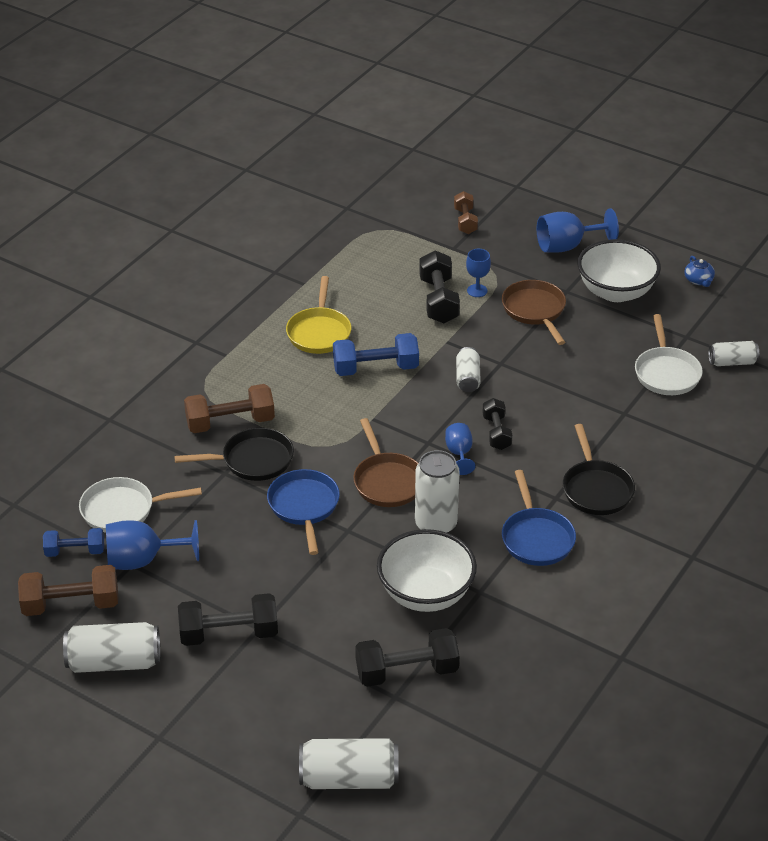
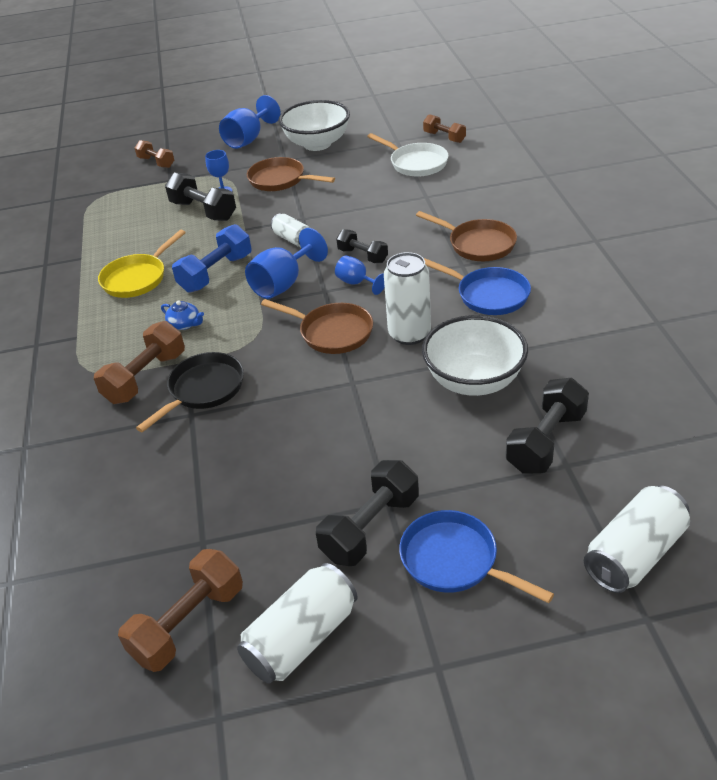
camera: 40 degrees left, 0 degrees up
blue dumbbell [43,528,104,557] -> none
white pan [79,477,202,533] -> none
blue goblet [106,520,199,570] -> blue goblet moved to [245,228,328,299]
blue pan [267,469,340,555] -> blue pan moved to [399,510,554,603]
yellow pan [286,276,351,354] -> yellow pan turned 75 degrees clockwise [98,229,186,298]
black pan [563,424,635,515] -> brown pan [416,211,517,261]
blue teapot [684,256,715,287] -> blue teapot moved to [161,300,204,330]
white can [708,341,759,366] -> brown dumbbell [423,114,466,143]

